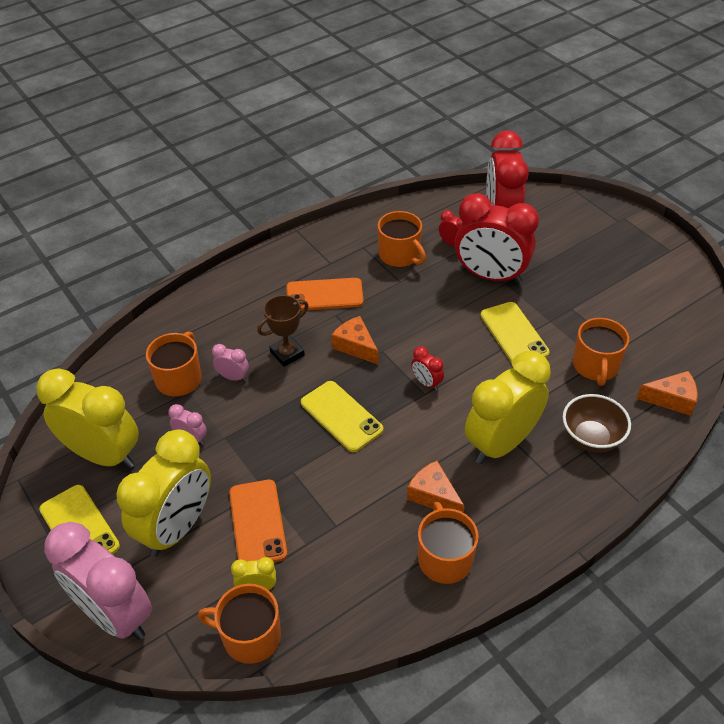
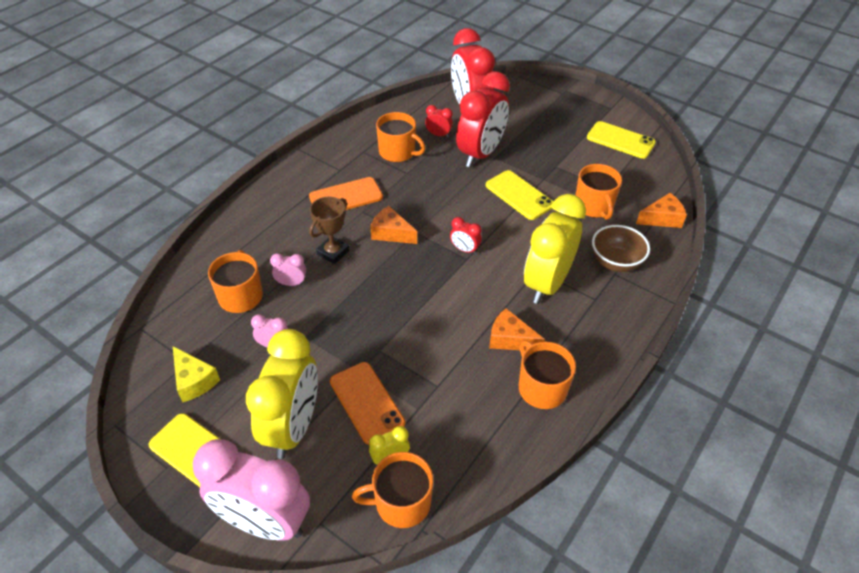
camera: 20 degrees left, 0 degrees up
yellow clock [36,368,139,469] -> yellow cheese [173,346,220,402]
yellow phone [301,381,383,452] -> yellow phone moved to [587,121,656,159]
red clock [455,193,539,284] -> red clock turned 60 degrees counterclockwise [456,71,510,168]

